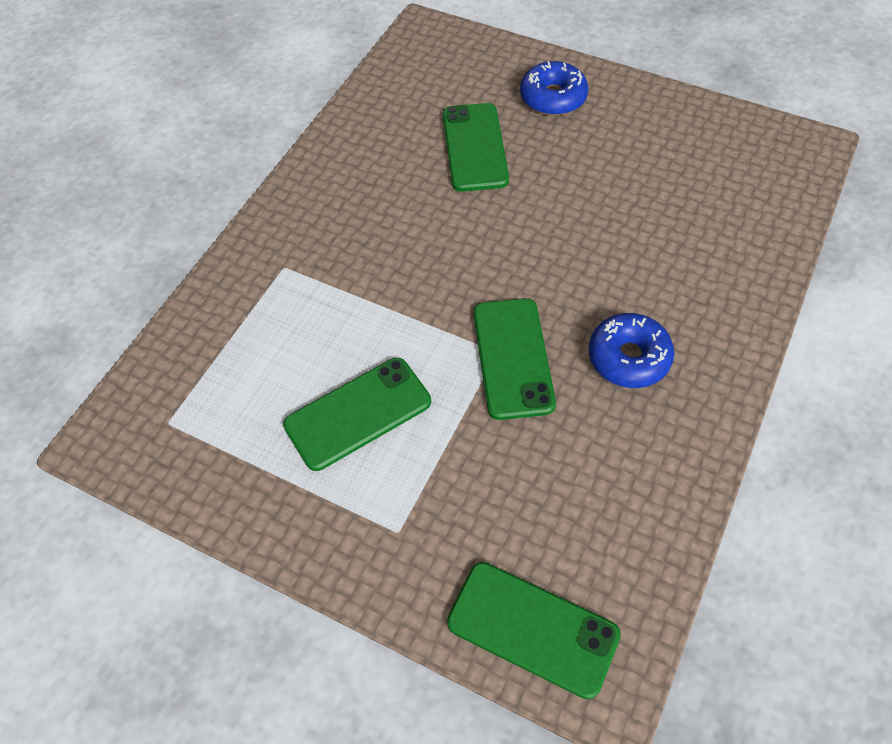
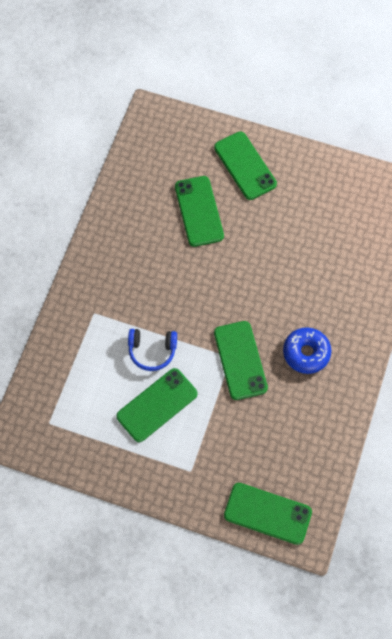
camera: 10 degrees left, 10 degrees up
blue donut [520,61,588,116] -> green phone [214,132,277,200]
none -> blue headphones [128,329,177,371]

